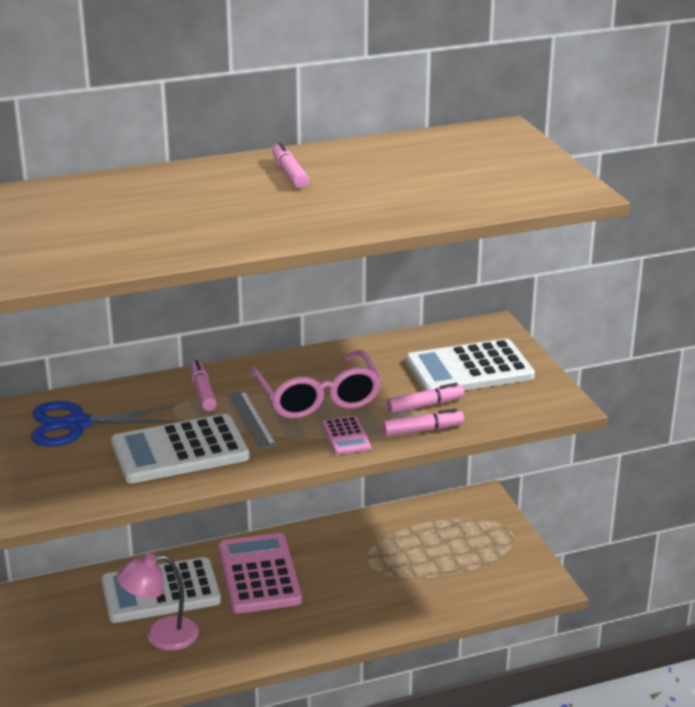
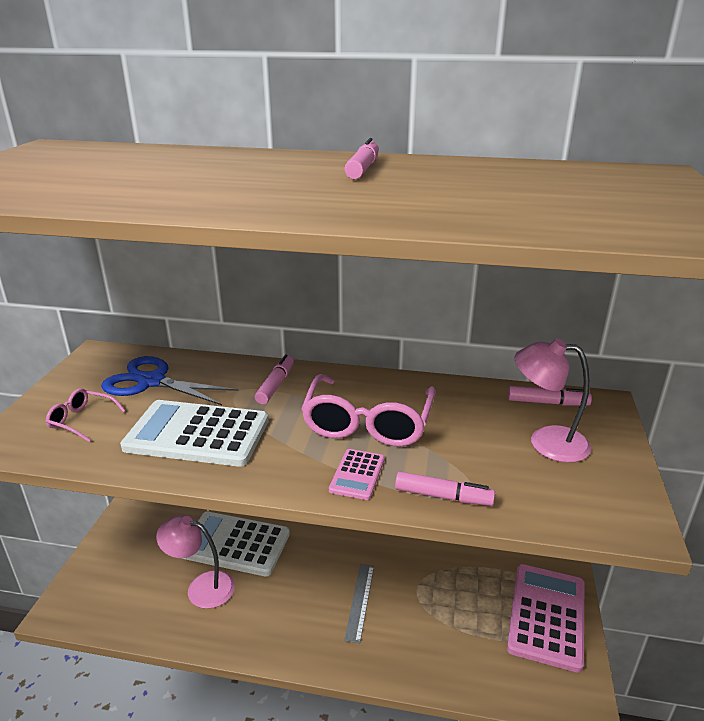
camera: 30 degrees right, 0 degrees up
pink calculator [219,533,302,613] -> pink calculator moved to [507,564,584,673]
grey ruler [229,391,276,449] -> grey ruler moved to [344,564,374,643]
pink marker [387,383,464,413] -> pink marker moved to [508,386,592,406]
white calculator [406,339,535,391] -> pink lamp [515,338,591,463]
none -> pink glasses [45,388,126,442]

